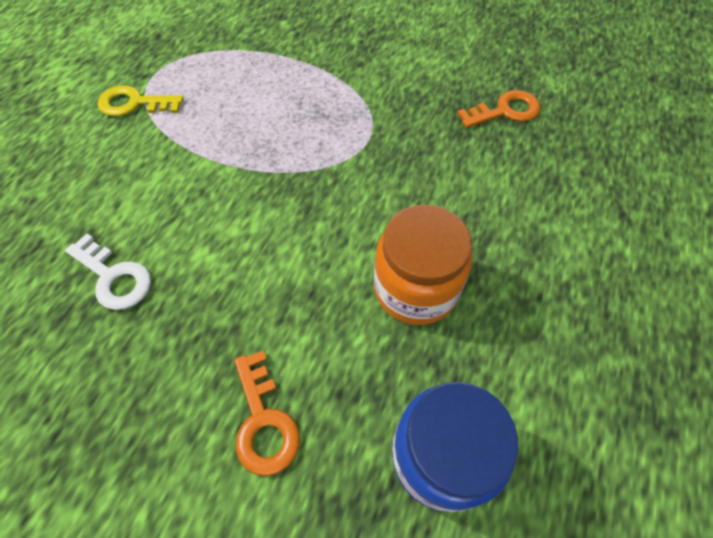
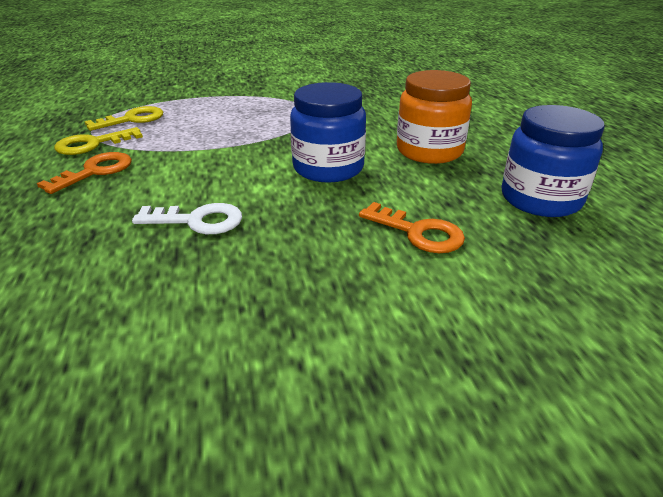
camera: 35 degrees left, 25 degrees down
orange key [457,90,541,128] -> orange key moved to [37,152,132,194]
none -> yellow key [84,106,163,131]
none -> blue jar [290,82,366,182]

